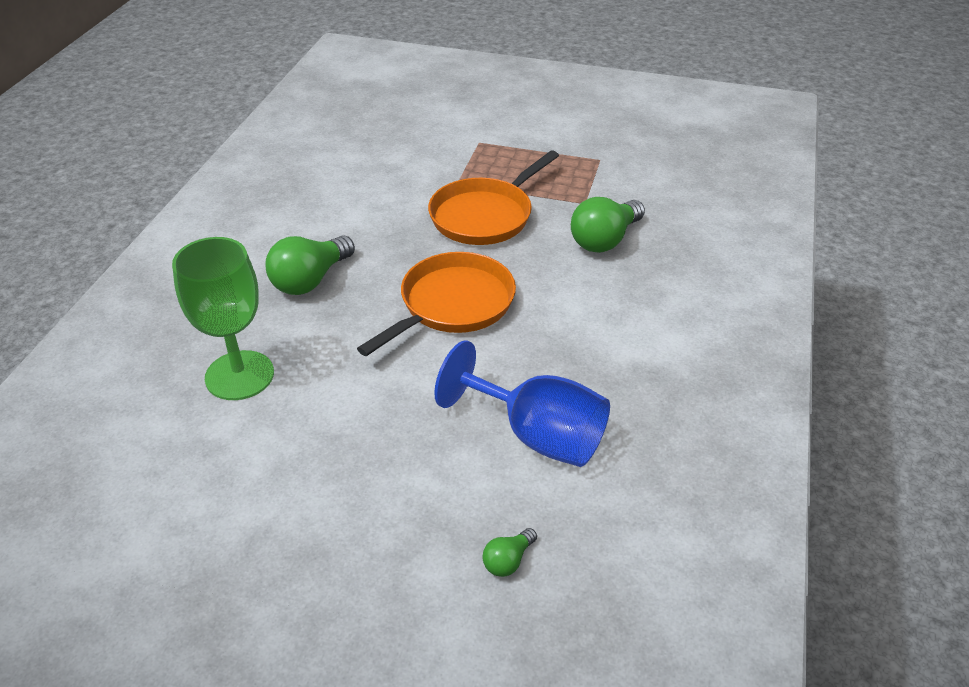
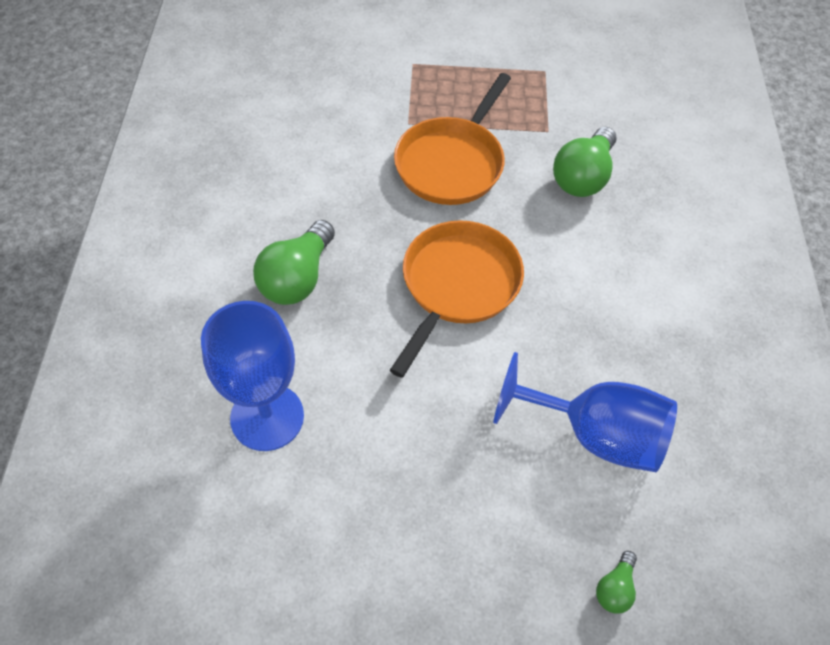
camera: 15 degrees left, 15 degrees up
green goblet [172,237,274,400] -> blue goblet [201,301,304,451]

